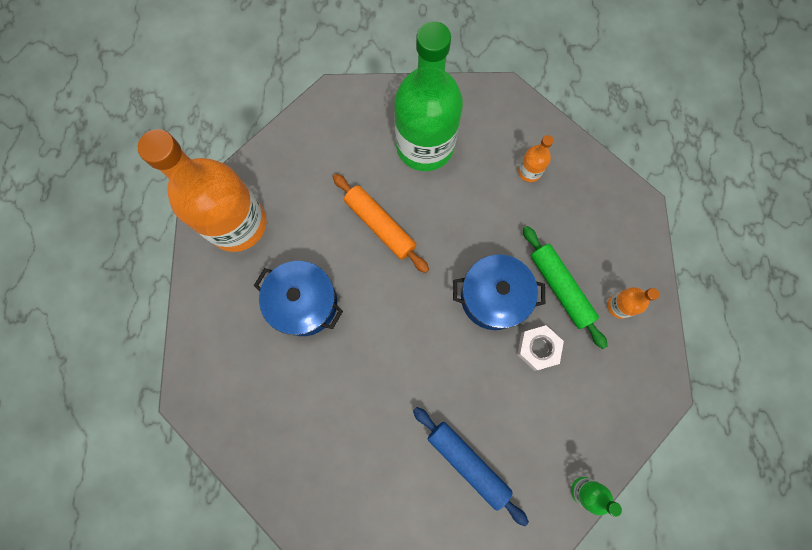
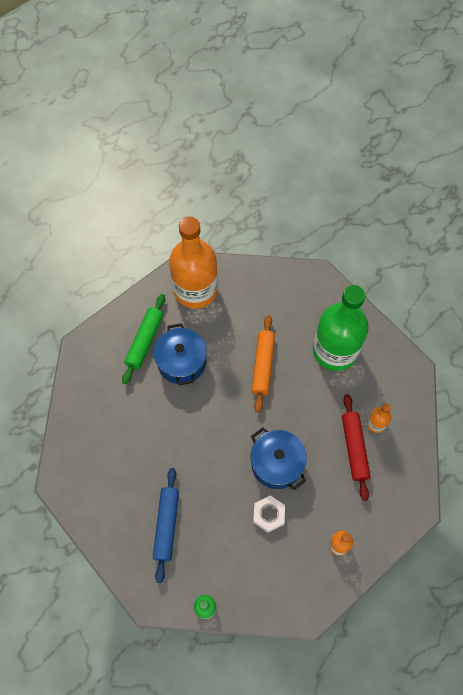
camera: 50 degrees right, 10 degrees down
green rolling pin [523,226,608,349] -> green rolling pin moved to [122,294,165,384]
none -> red rolling pin [342,394,371,501]

